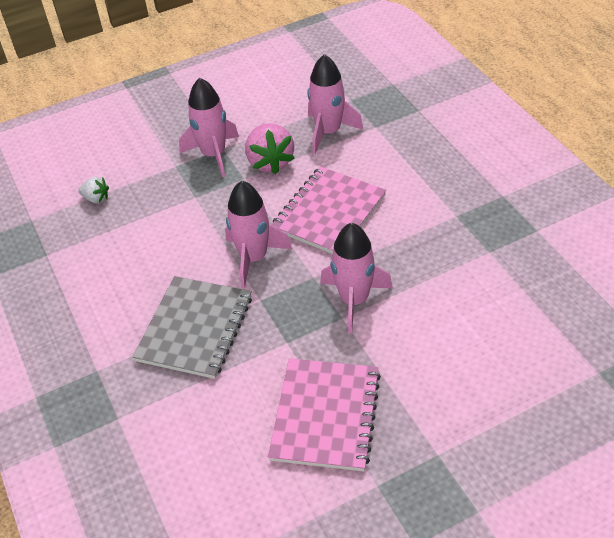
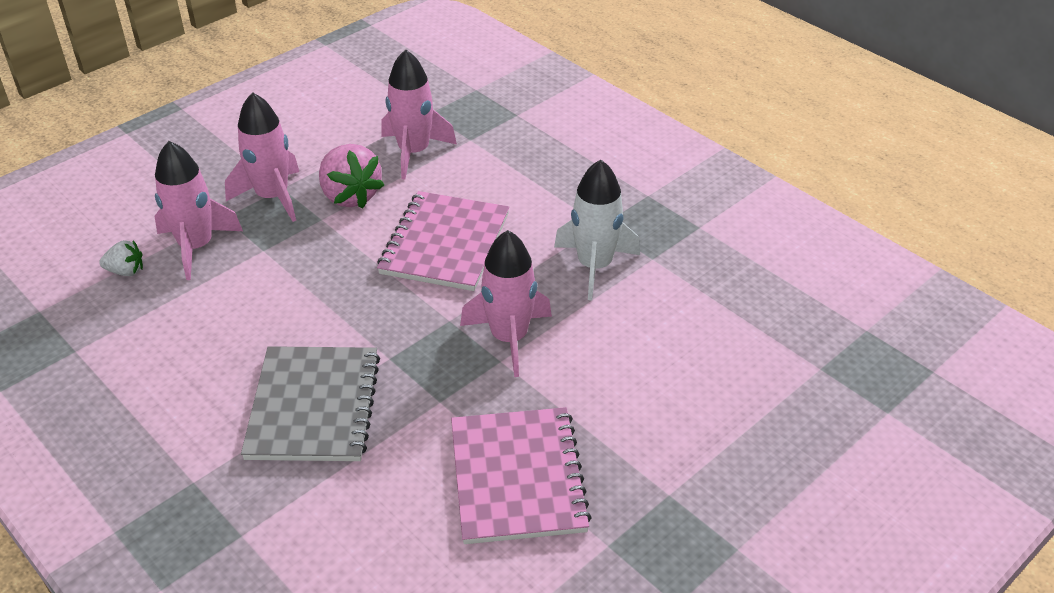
camera: 20 degrees left, 5 degrees down
pink rocket [225,181,292,288] -> pink rocket moved to [155,141,243,280]
none -> white rocket [554,159,640,300]

